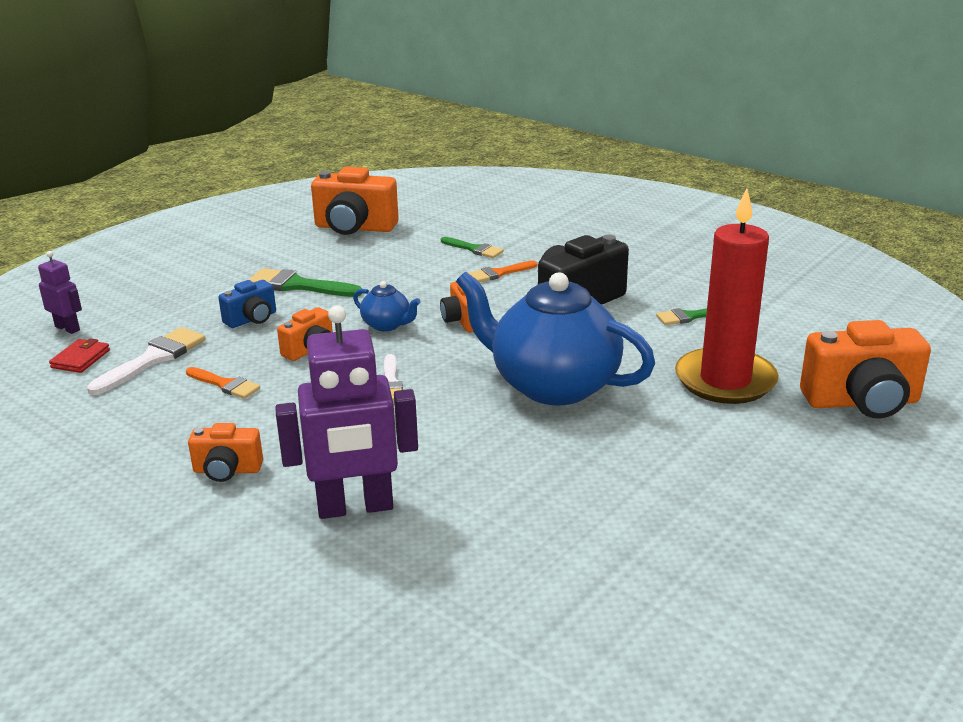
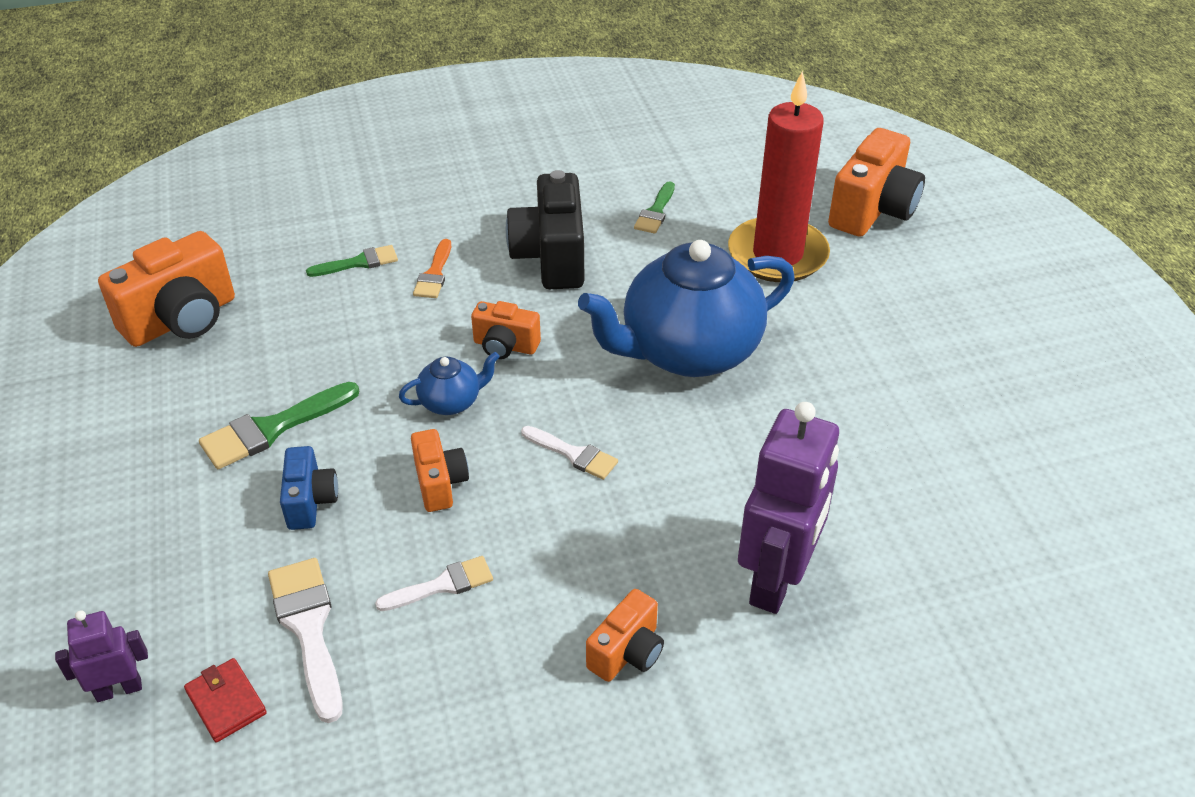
camera: 55 degrees left, 15 degrees up
orange brush [186,367,260,399] -> white brush [375,556,493,611]

